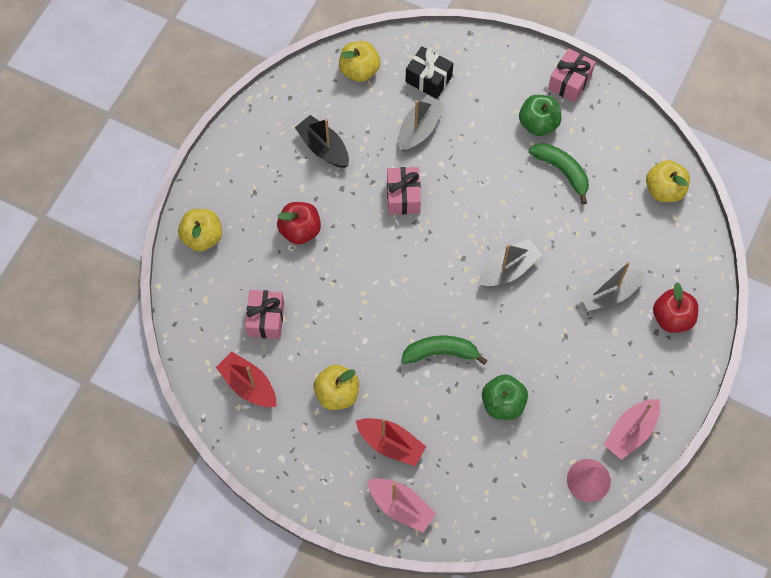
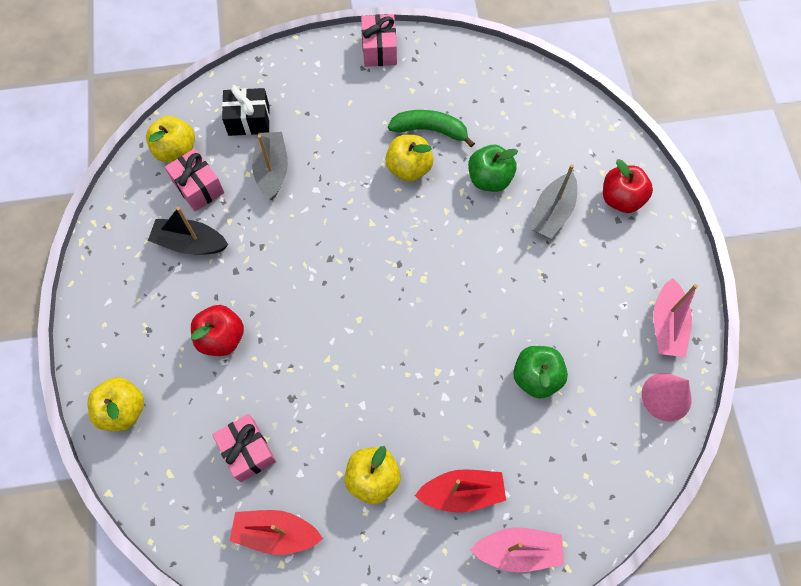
camera: 35 degrees left, 0 degrees up
pink gift [387,167,421,215] -> pink gift moved to [165,148,224,211]
green banana [401,336,487,365] -> none
grey boat [479,239,542,287] -> none
green apple [519,95,562,136] -> green apple moved to [468,145,518,192]
yellow apple [646,160,690,202] -> yellow apple moved to [385,135,434,182]

